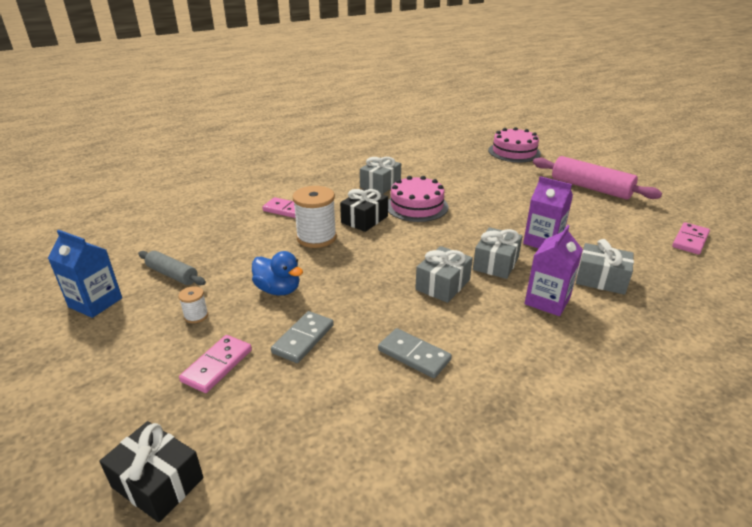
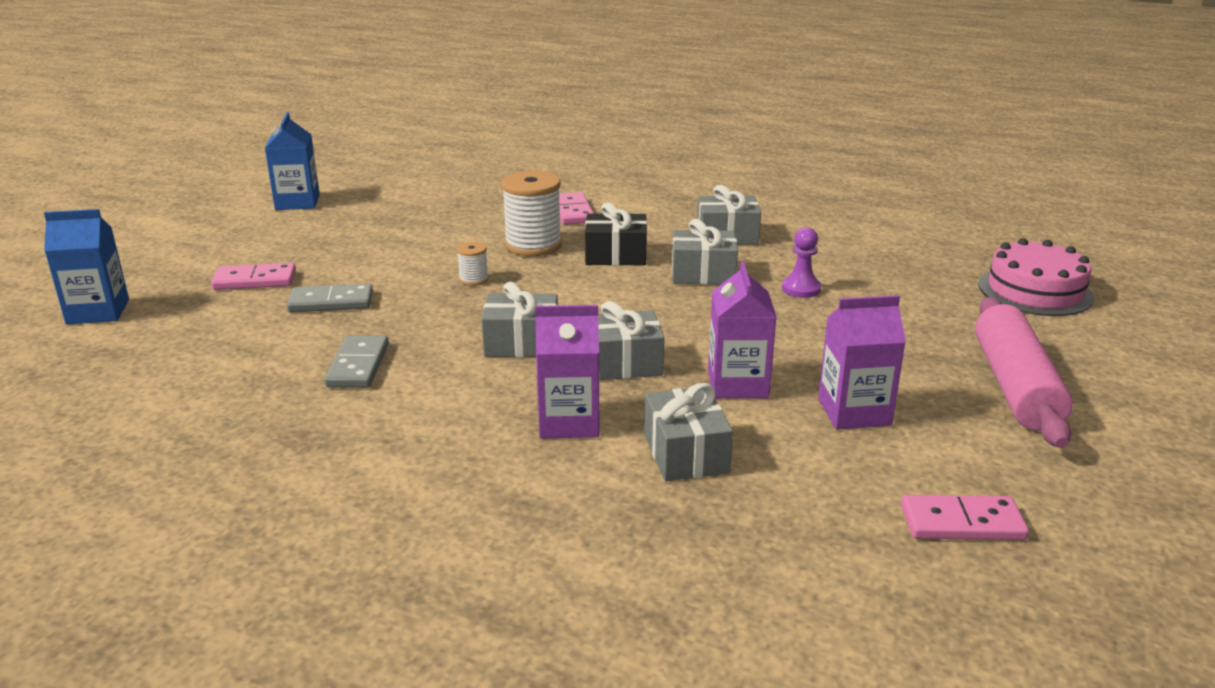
camera: 55 degrees right, 5 degrees down
black gift [99,421,204,523] -> blue carton [44,209,129,325]
grey rolling pin [138,251,206,285] -> none
white spool [178,286,208,323] -> white spool moved to [457,242,489,286]
blue duck [252,251,303,295] -> none
pink cake [388,176,448,222] -> grey gift [672,219,738,285]
none -> purple pawn [782,227,821,298]
none -> purple carton [818,295,906,429]

